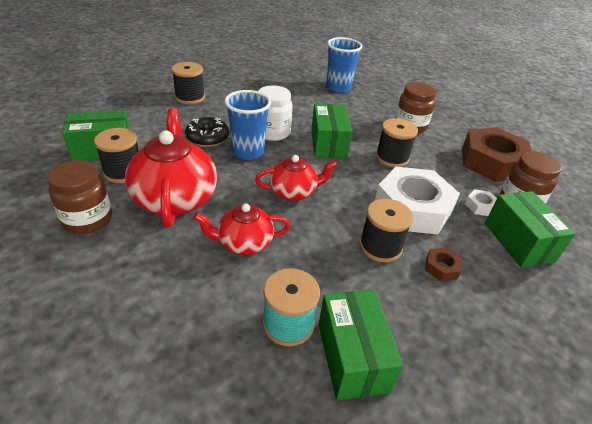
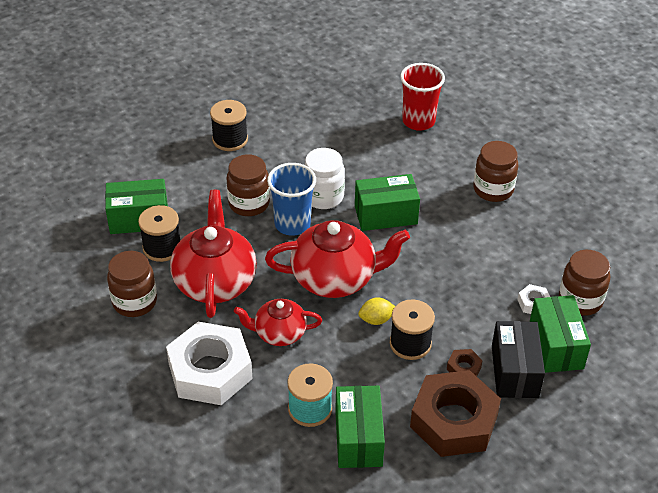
camera: 10 degrees right, 5 degrees up
black donut [185,117,229,147] -> brown jar [227,154,270,216]
red teapot [255,155,337,201] -> red teapot [265,220,410,298], size x1.70
green box [311,104,352,159] -> green box turned 75 degrees clockwise [355,174,420,231]
blue cup [326,37,362,93] -> red cup [400,63,445,131]
white nut [375,167,460,235] -> white nut moved to [166,322,252,405]
black spool [376,118,418,167] -> none
brown nut [462,127,532,182] -> brown nut moved to [410,370,501,457]
none -> yellow lemon [358,297,395,325]
none -> black box [492,321,545,398]

